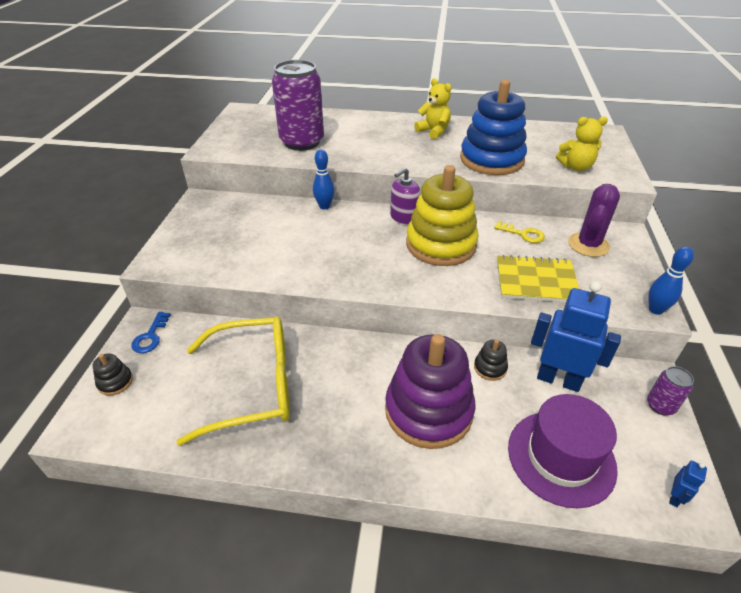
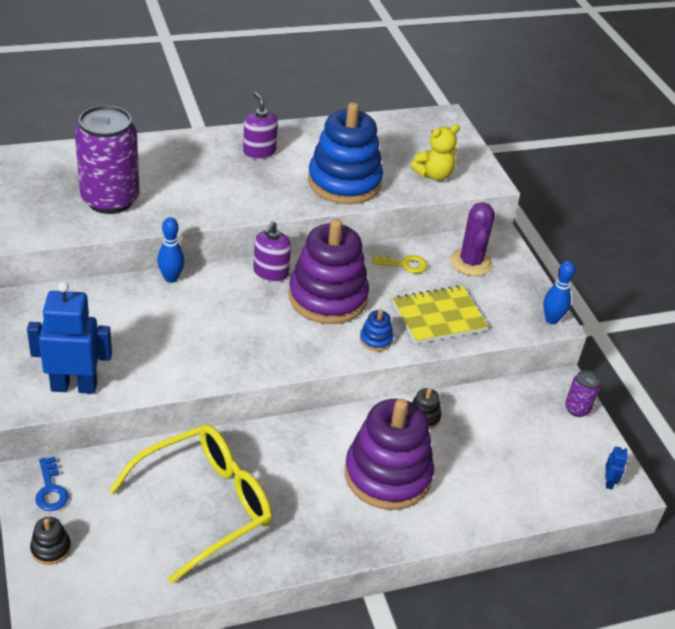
camera: 30 degrees left, 0 degrees up
yellow stacking toy [406,165,479,266] -> purple stacking toy [289,219,369,324]
yellow teddy bear [414,78,452,139] -> purple soap dispenser [243,92,278,159]
purple hat [508,394,618,508] -> none
blue robot [531,281,621,392] -> blue robot moved to [27,281,112,394]
none -> blue stacking toy [360,309,393,351]

